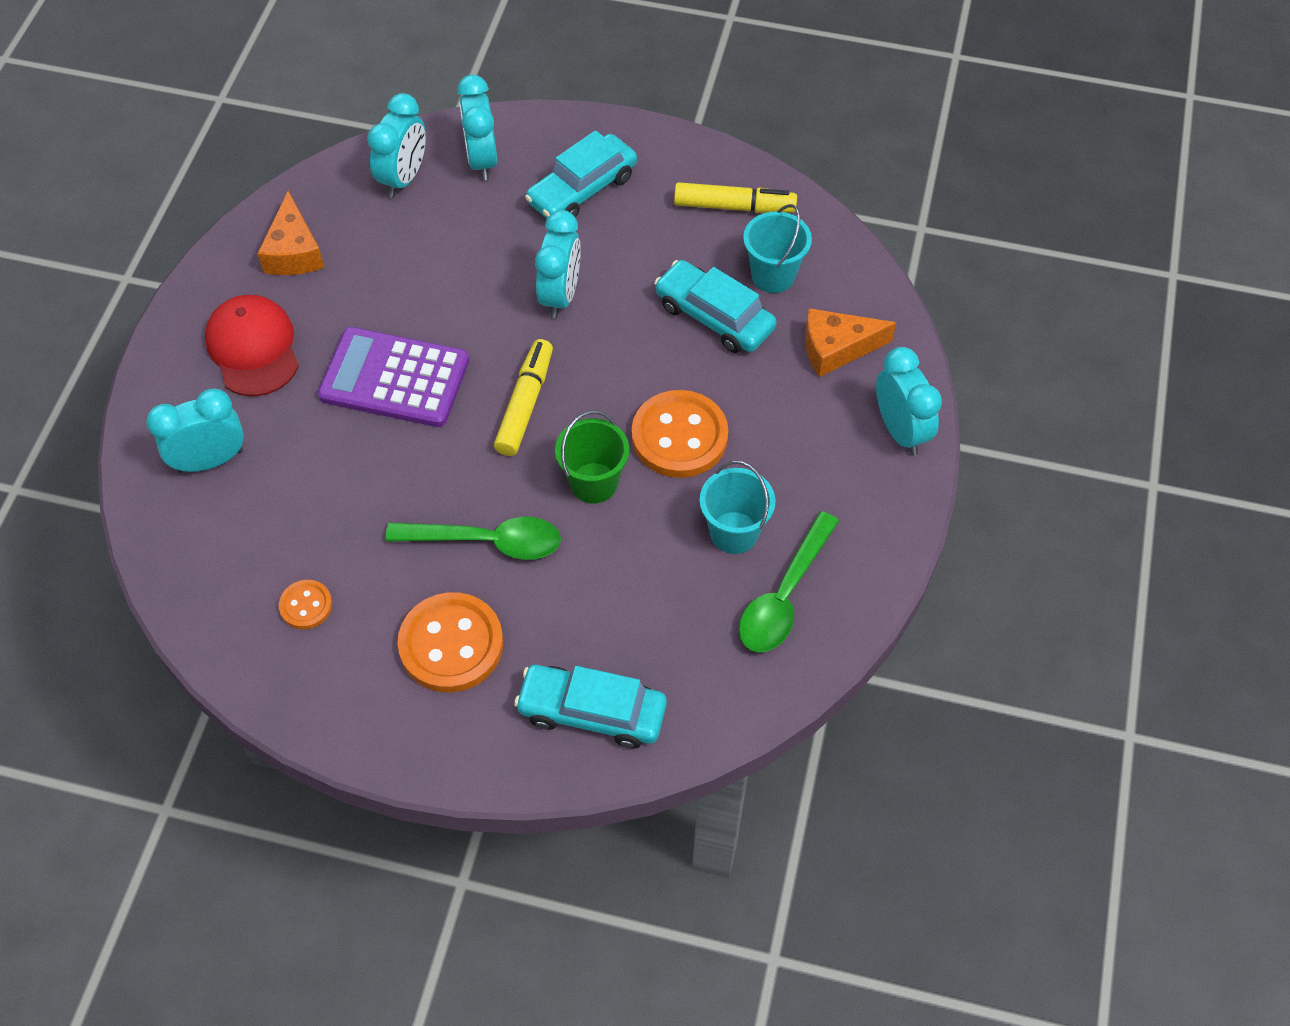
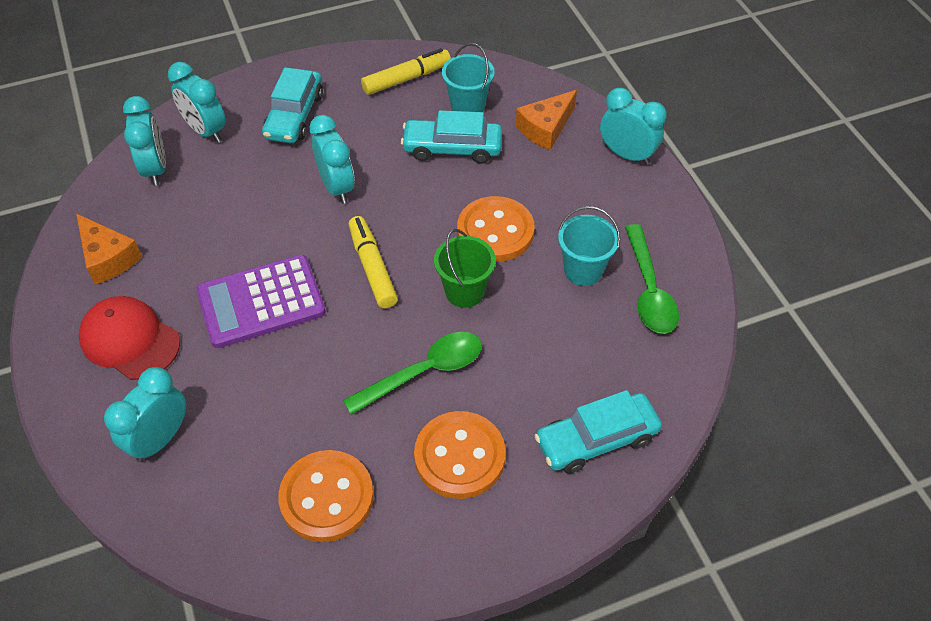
camera: 35 degrees left, 5 degrees down
orange button [279,580,332,629] -> orange button [278,450,374,542], size x1.97

